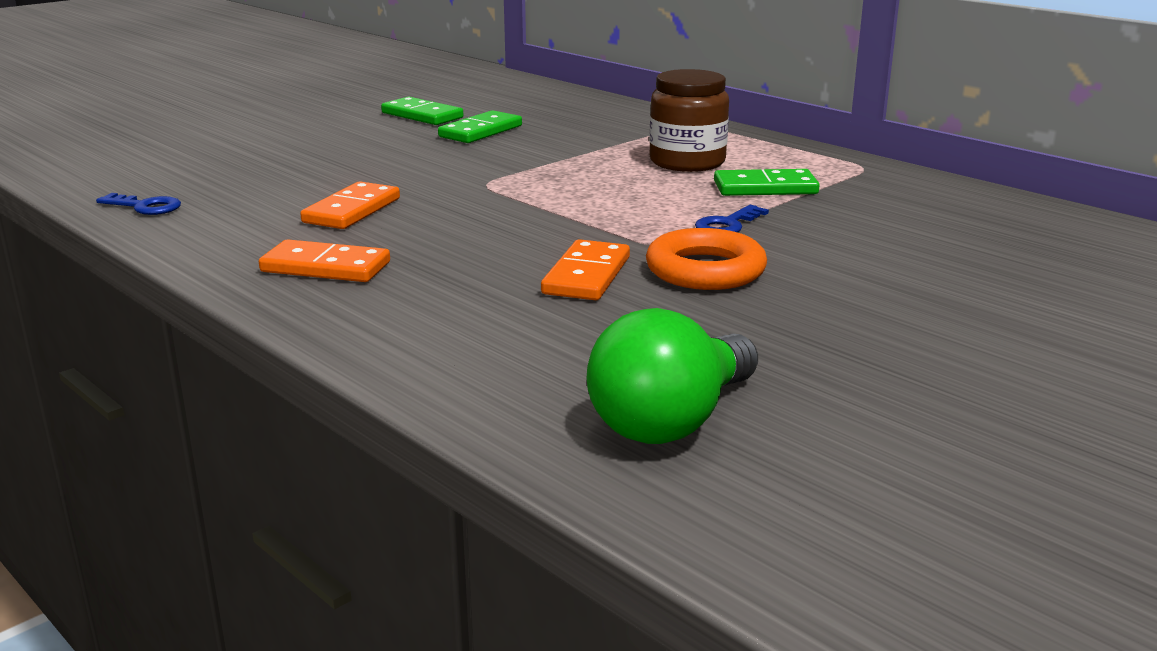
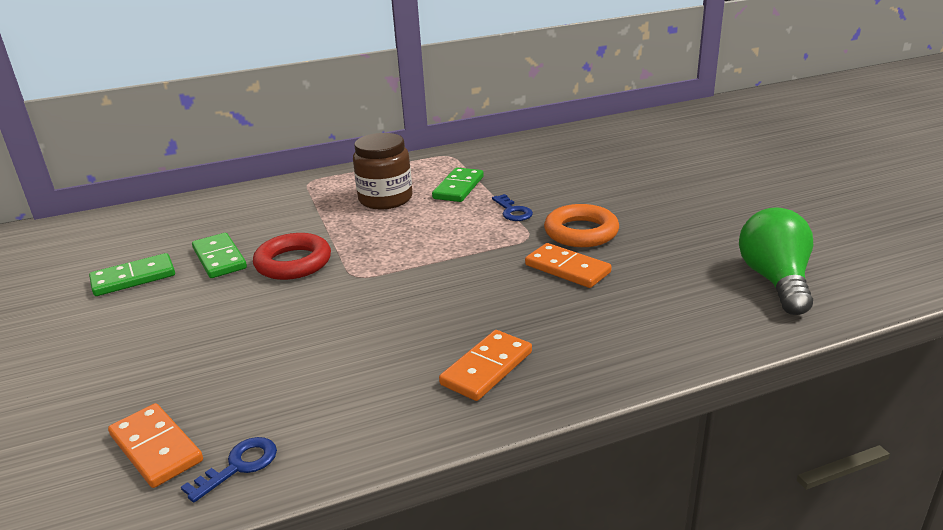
camera: 65 degrees left, 5 degrees up
orange domino [300,181,400,229] -> orange domino moved to [108,403,203,488]
green light bulb [587,308,758,444] -> green light bulb turned 150 degrees counterclockwise [739,207,813,315]
none -> red ring [253,233,331,280]

